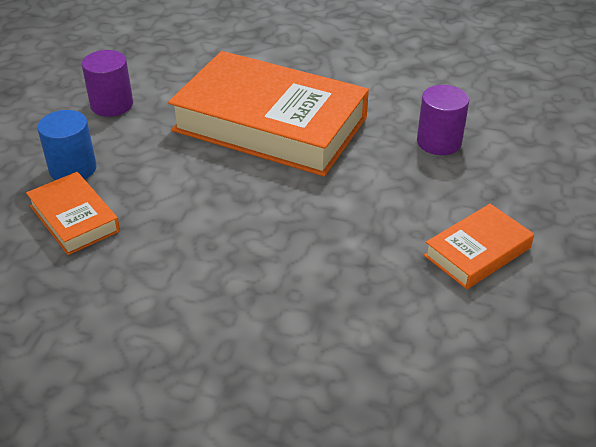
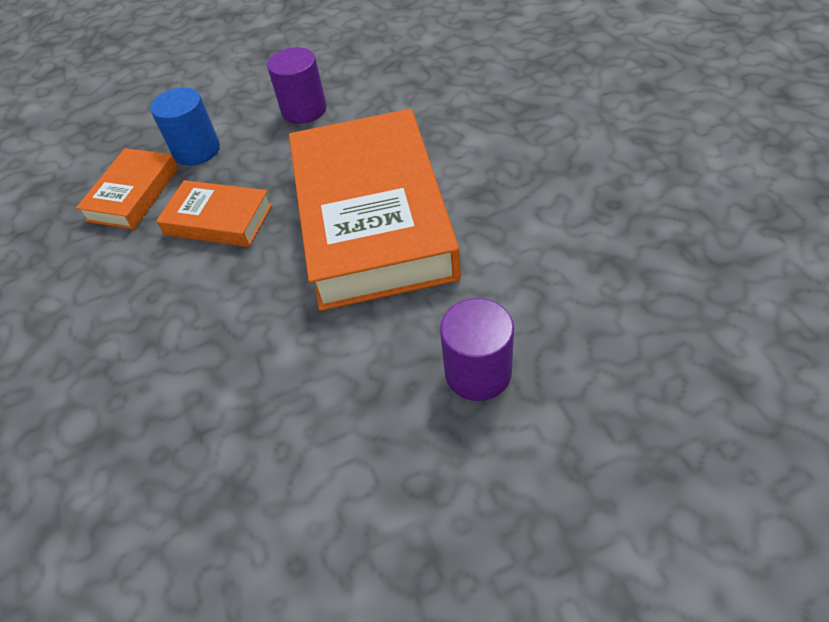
camera: 60 degrees right, 10 degrees up
orange book [424,204,534,289] -> orange book moved to [156,180,272,247]

